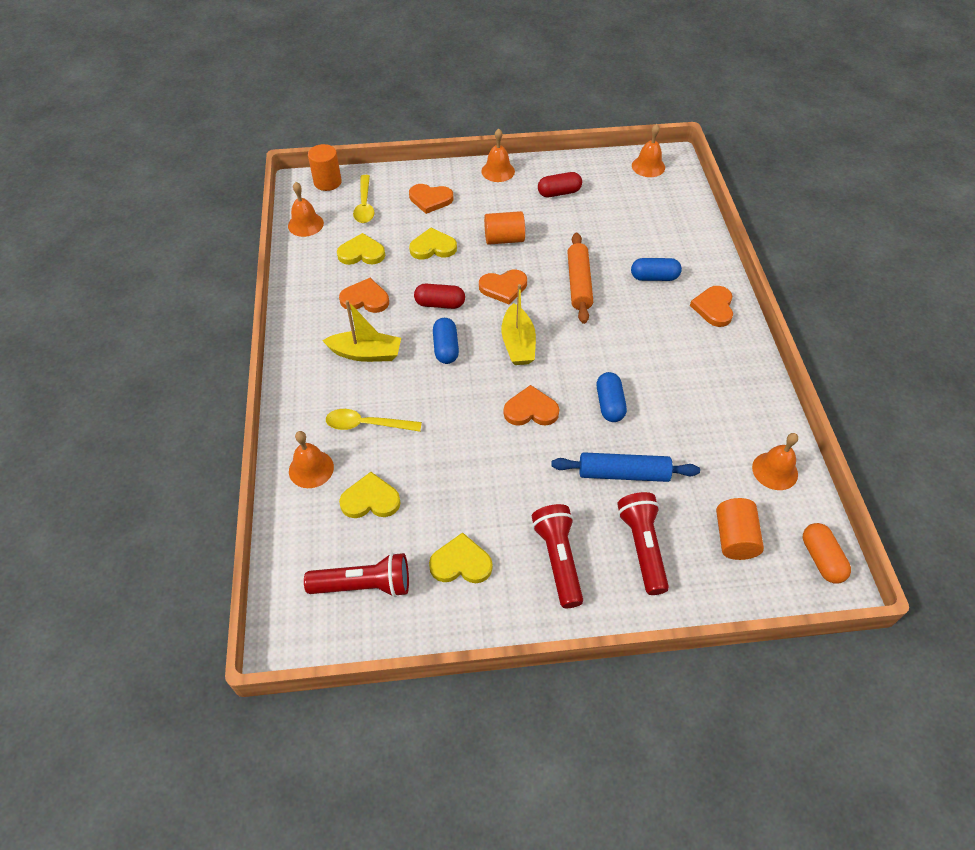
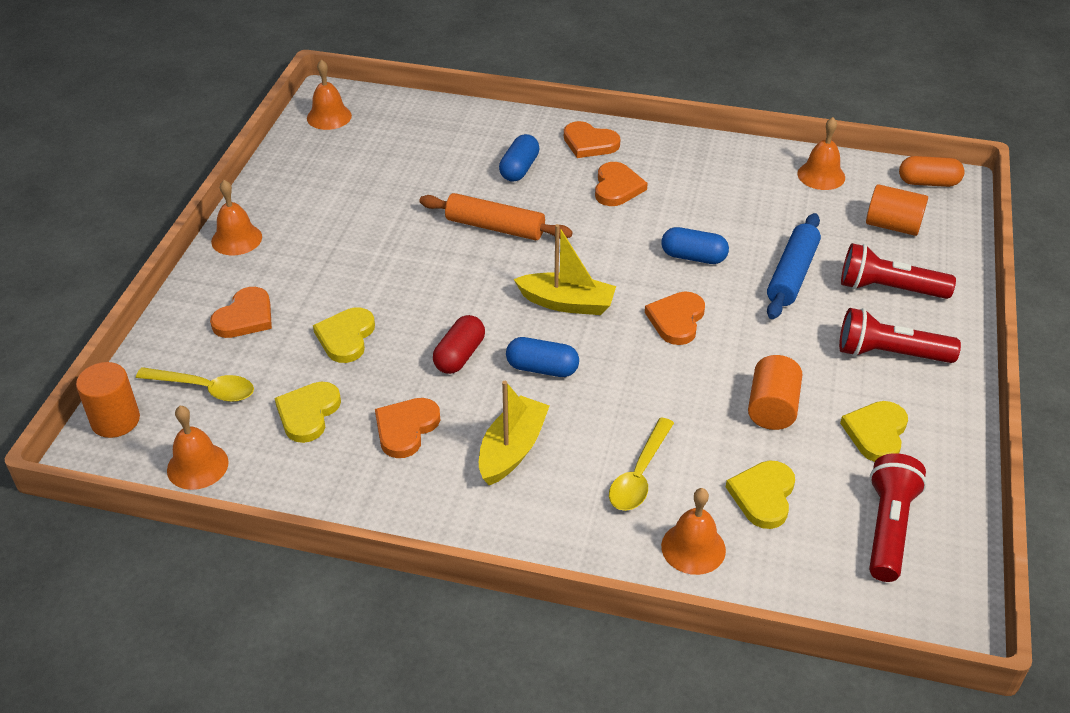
camera: 70 degrees left, 10 degrees down
orange heart [479,270,527,305] -> orange heart moved to [595,162,648,206]
orange cylinder [484,211,525,245] -> orange cylinder moved to [748,355,802,430]
red capsule [538,172,582,197] -> none

